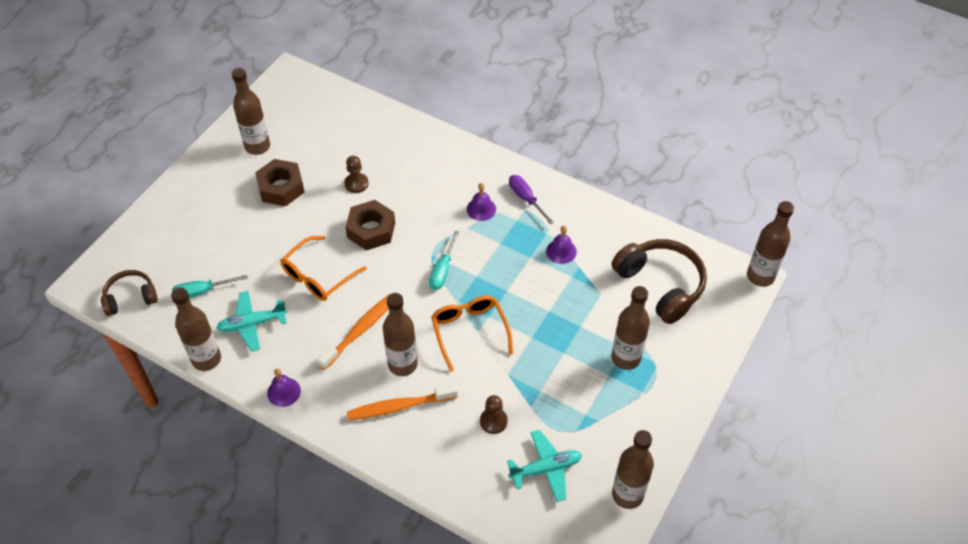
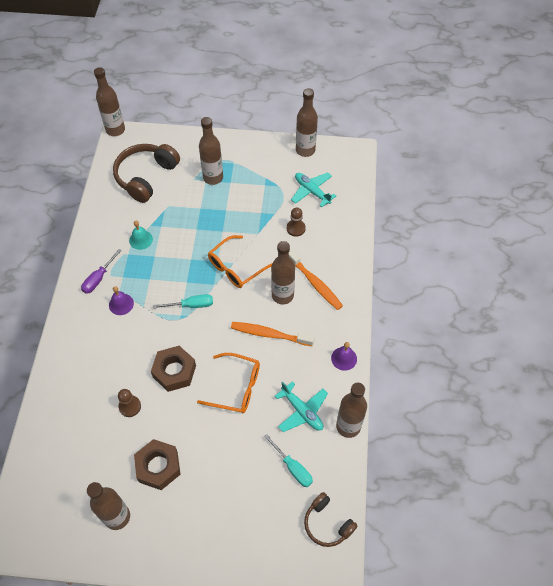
camera: 115 degrees left, 5 degrees up
purple bell [546,226,577,264] -> turquoise bell [129,221,153,250]

